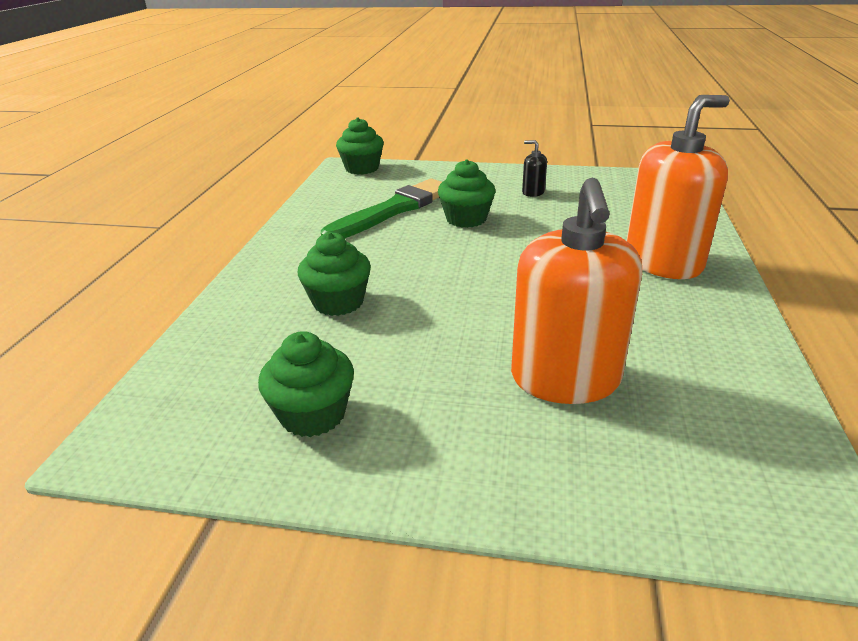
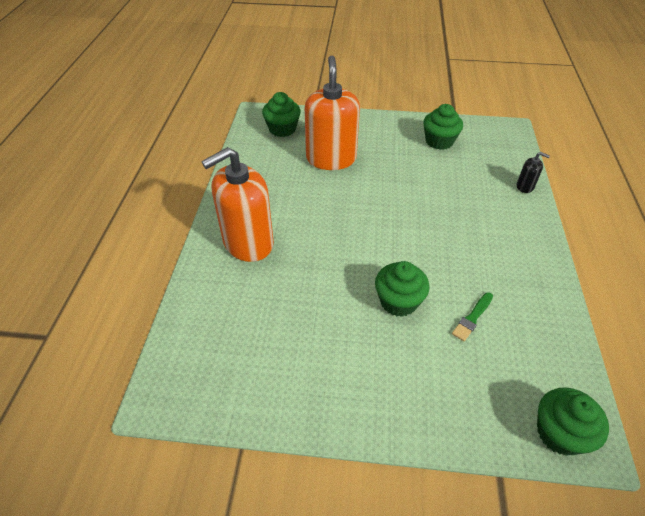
camera: 175 degrees right, 15 degrees up
green cupcake [298,232,371,316] -> green cupcake moved to [262,92,301,137]
green brush [321,179,442,238] -> green brush [452,292,493,341], size x0.43
black soap dispenser [522,140,547,197] -> black soap dispenser moved to [517,152,550,193]

